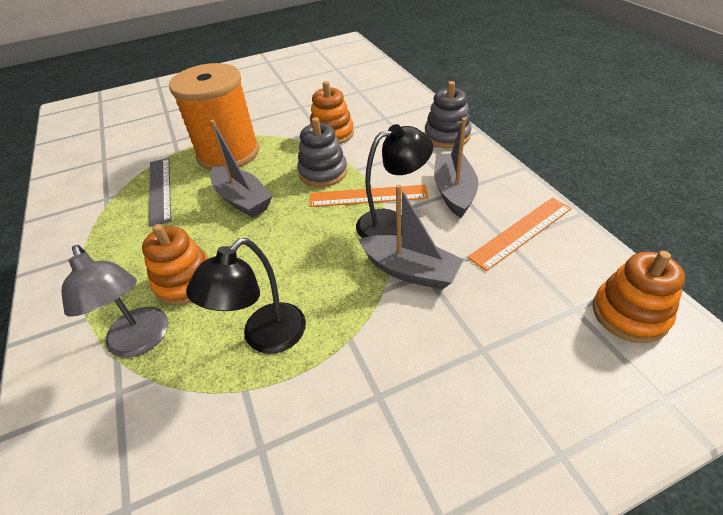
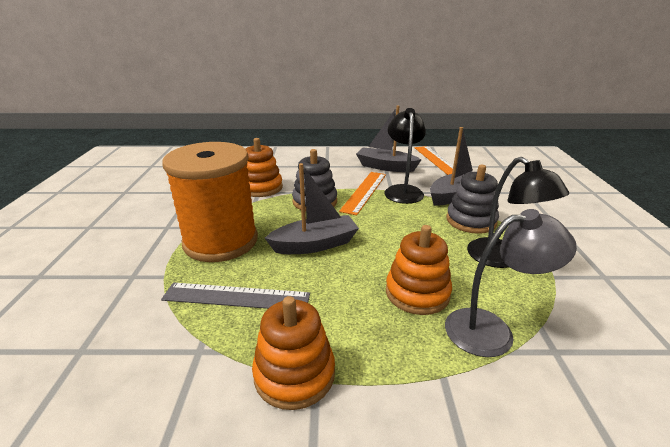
camera: 70 degrees left, 15 degrees down
grey stacking toy [425,81,472,148] -> grey stacking toy moved to [446,165,499,234]
orange stacking toy [592,251,685,343] -> orange stacking toy moved to [252,296,335,410]

